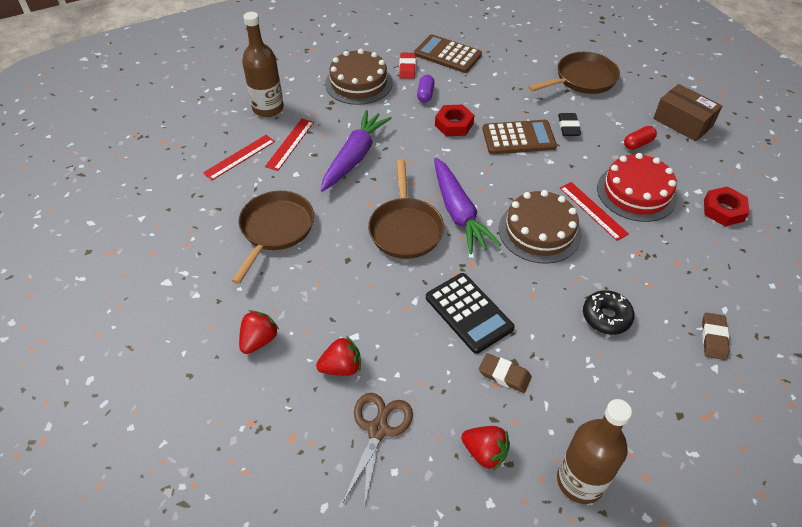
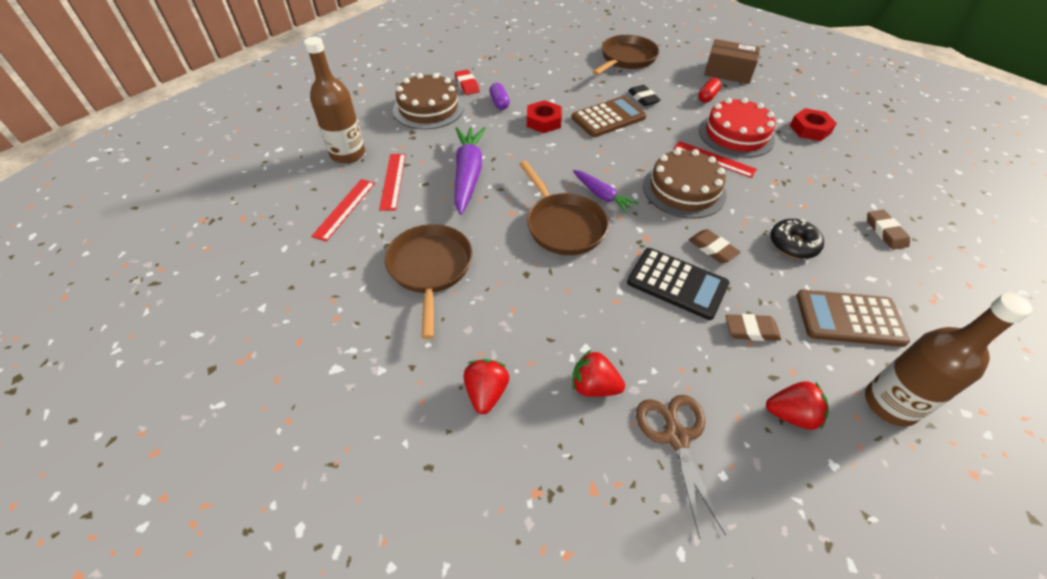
camera: 25 degrees left, 0 degrees up
red strawberry [316,336,361,376] -> red strawberry turned 120 degrees counterclockwise [572,350,625,397]
brown calculator [414,34,482,73] -> brown calculator moved to [796,290,910,347]
purple carrot [434,158,501,254] -> purple carrot [573,170,639,214], size x0.58
none -> brown eraser [689,229,741,263]

